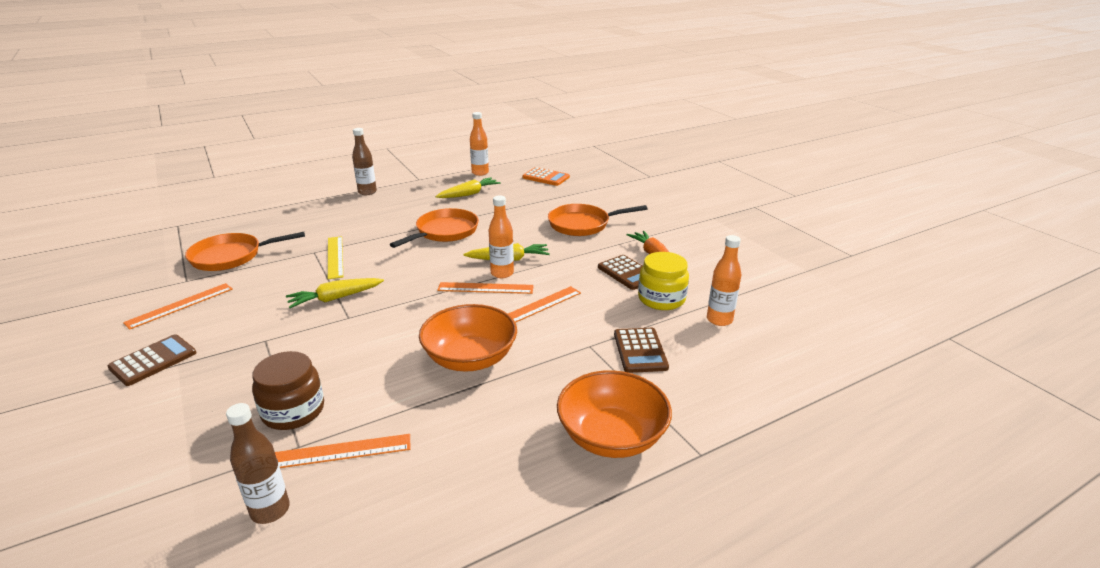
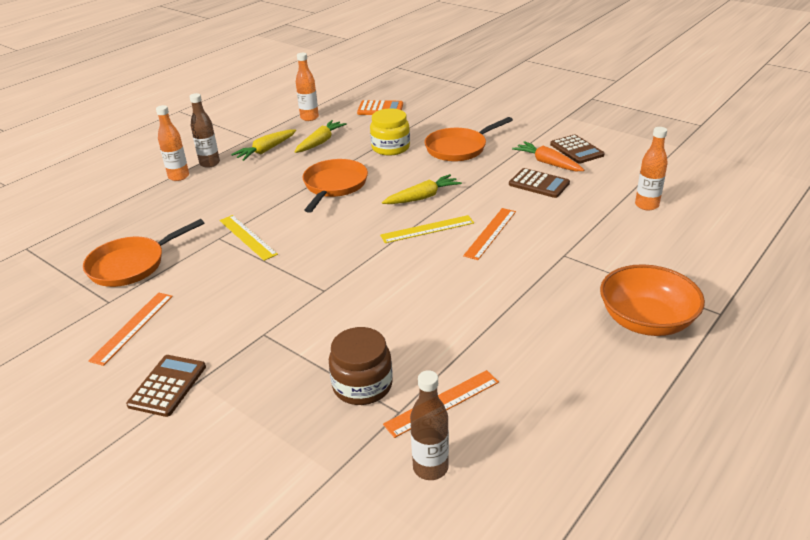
camera: 20 degrees left, 5 degrees up
yellow carrot [286,278,384,308] -> yellow carrot moved to [231,129,296,161]
orange bowl [419,304,517,371] -> none
orange ruler [437,282,534,294] -> yellow ruler [380,215,474,243]
orange bottle [489,196,514,278] -> orange bottle moved to [156,105,189,181]
brown calculator [614,328,669,373] -> brown calculator moved to [550,134,605,164]
yellow jar [638,252,689,310] -> yellow jar moved to [370,108,410,156]

